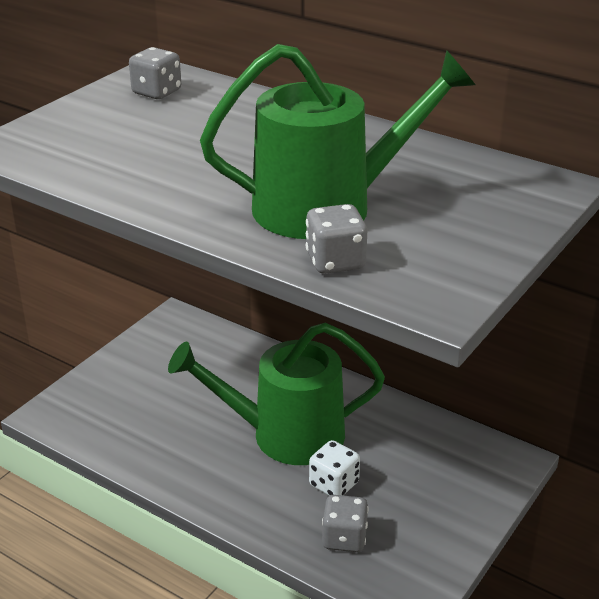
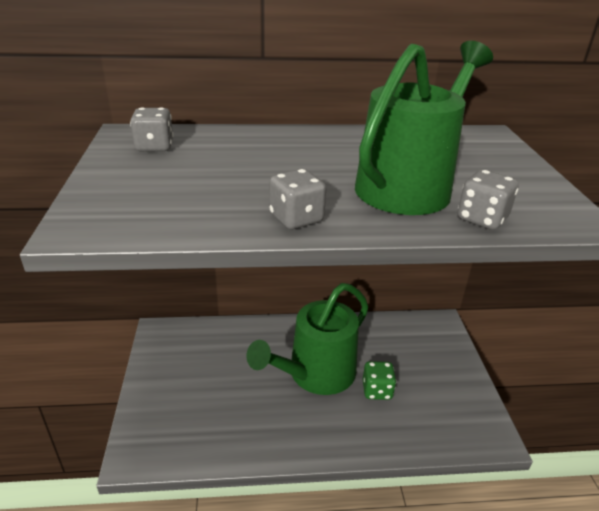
camera: 40 degrees left, 0 degrees up
white dice [309,440,360,496] -> green dice [363,361,396,400]
grey dice [322,495,369,552] -> grey dice moved to [269,169,326,229]

